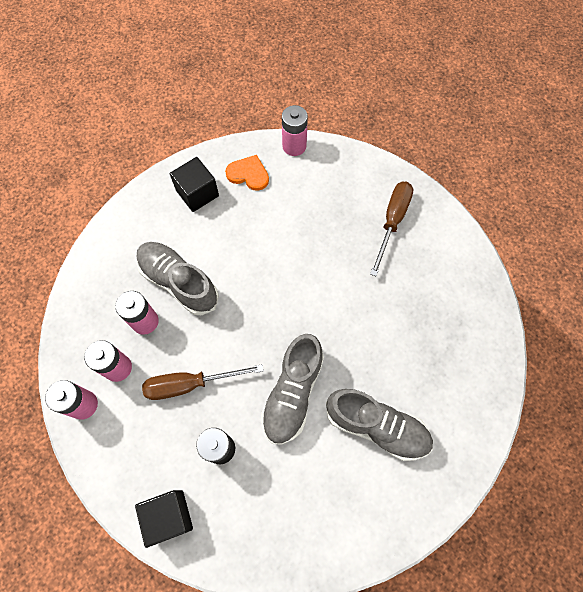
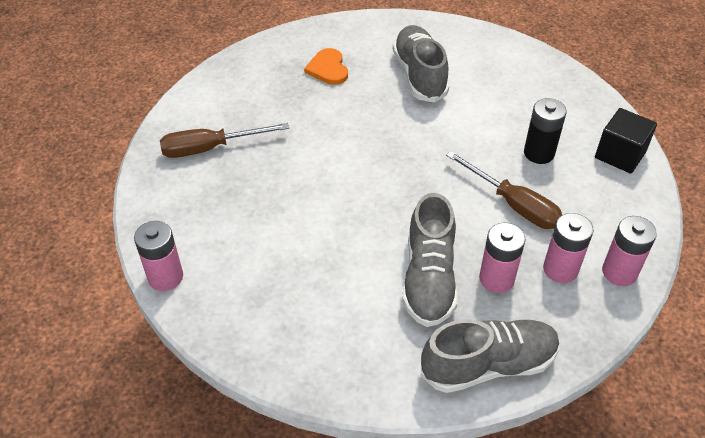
camera: 125 degrees left, 20 degrees down
black cube [170,157,219,212] -> none
orange heart [225,155,269,191] -> orange heart moved to [304,48,348,85]
grey shoe [261,334,324,444] -> grey shoe moved to [421,319,560,393]

